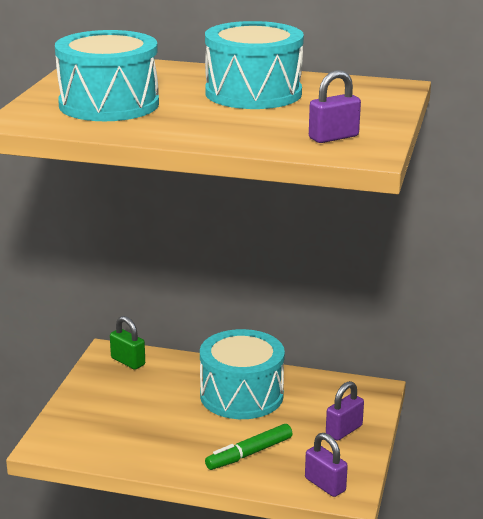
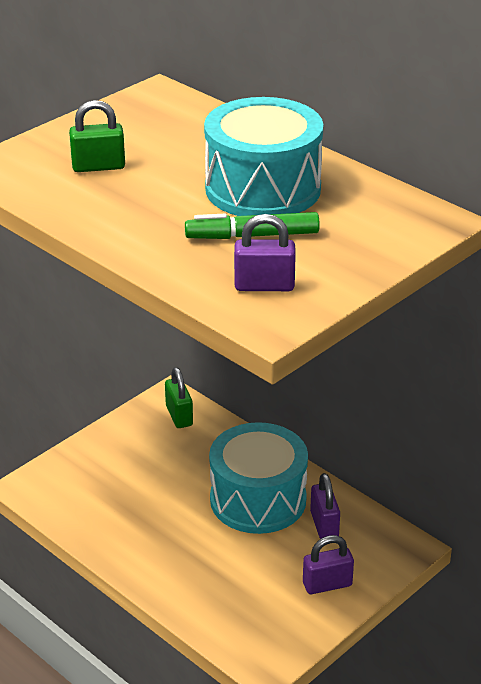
camera: 30 degrees right, 10 degrees up
turquoise drum [55,30,159,121] -> green padlock [69,100,125,172]
green marker [205,424,292,470] -> green marker moved to [185,212,320,239]
purple padlock [305,433,348,497] -> purple padlock moved to [310,473,340,539]

